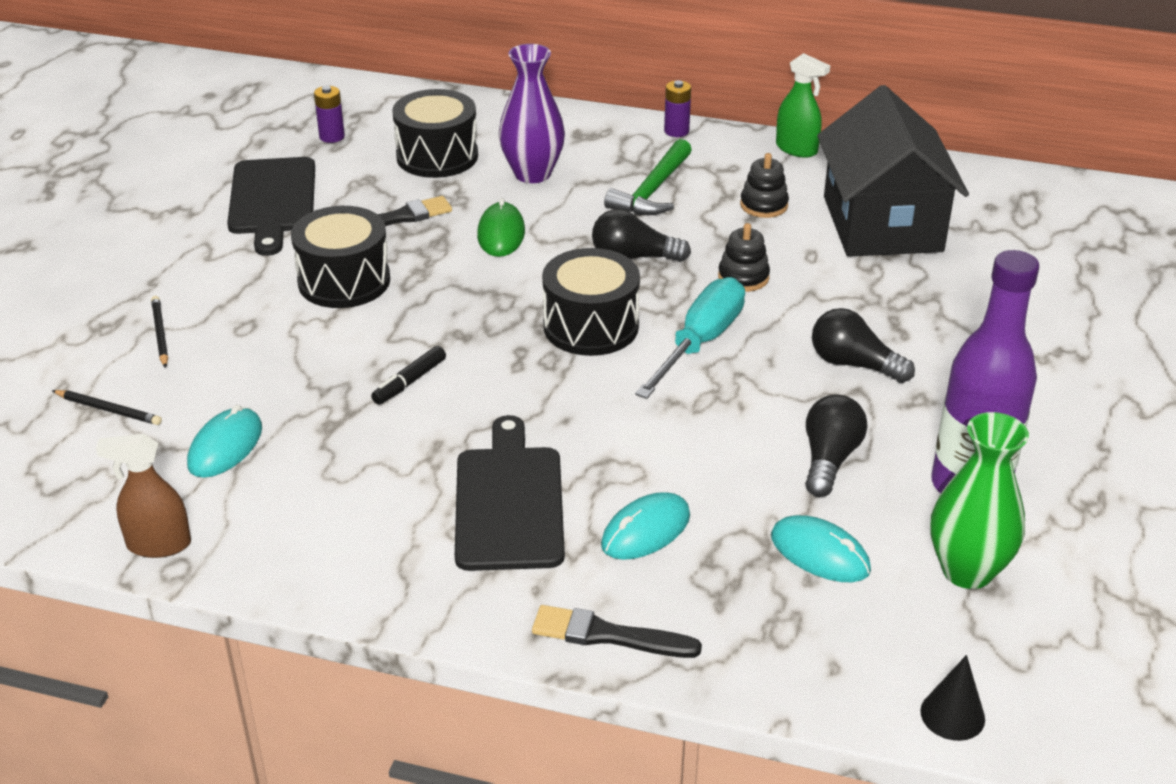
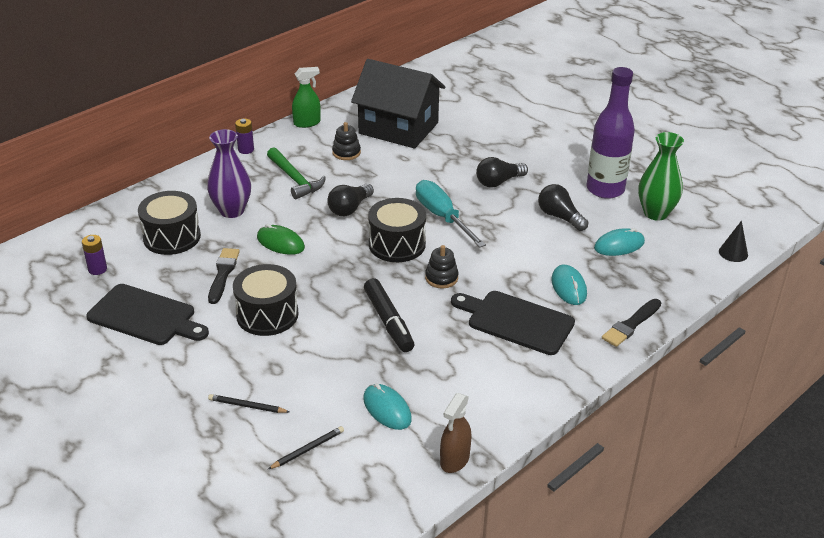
camera: 60 degrees left, 0 degrees up
black marker [371,346,446,405] -> black marker [364,278,414,352], size x1.72
black stacking toy [718,223,770,292] -> black stacking toy moved to [425,245,459,288]

